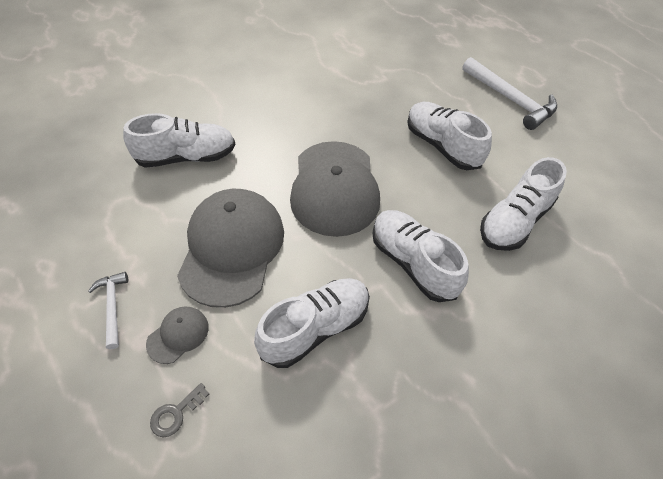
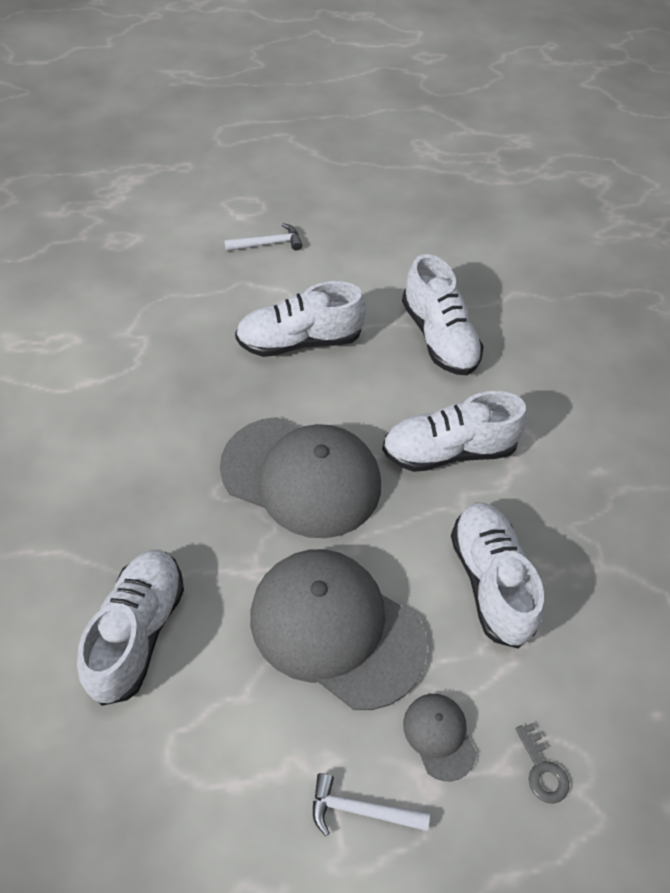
camera: 65 degrees left, 0 degrees up
white hammer [462,57,557,130] -> white hammer [224,223,302,251], size x0.55

